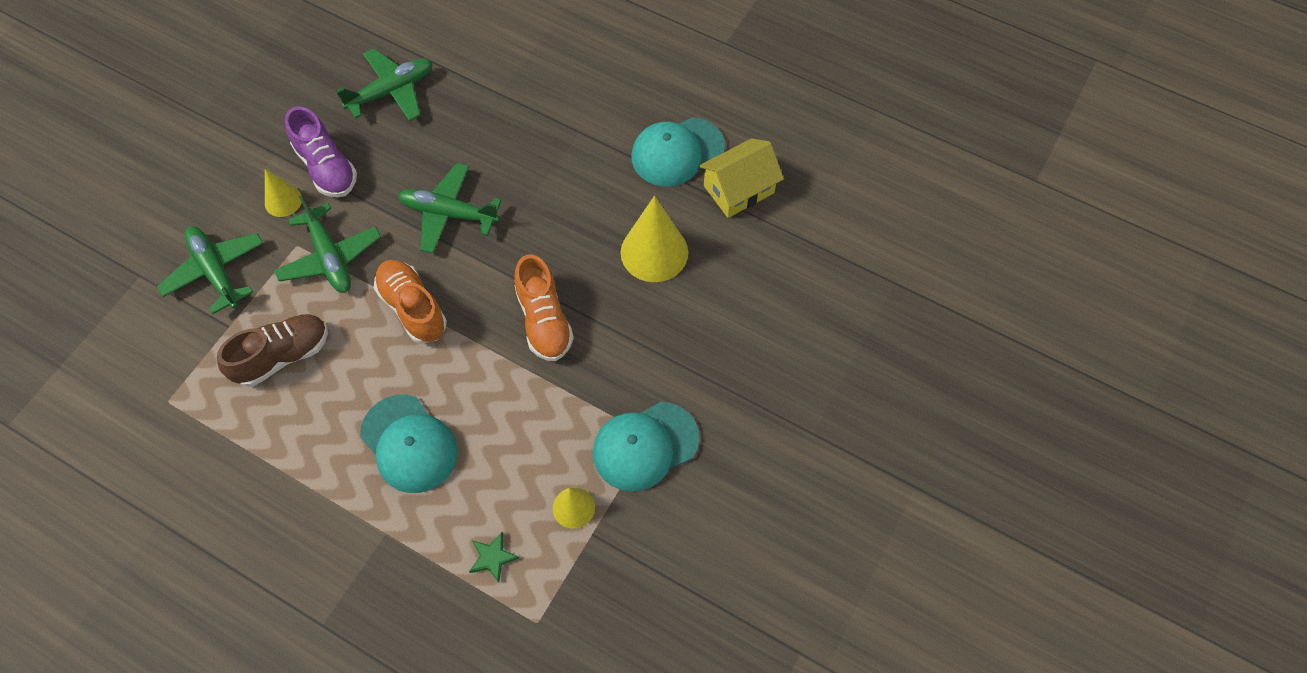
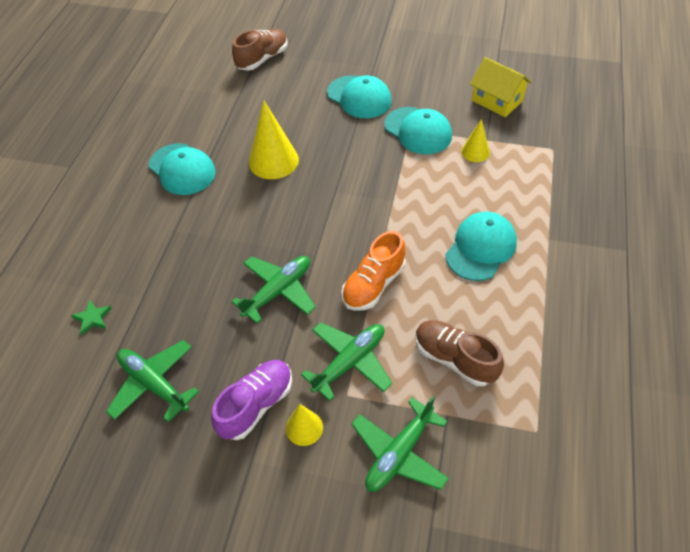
camera: 105 degrees left, 10 degrees down
green plane [398,163,501,254] -> green plane turned 135 degrees counterclockwise [231,256,316,324]
green star [469,532,519,583] -> green star moved to [71,300,112,335]
orange shoe [514,254,574,361] -> none
yellow house [699,138,784,218] -> yellow house moved to [470,57,532,117]
none -> brown shoe [232,29,287,71]
none -> turquoise cap [327,75,392,118]

